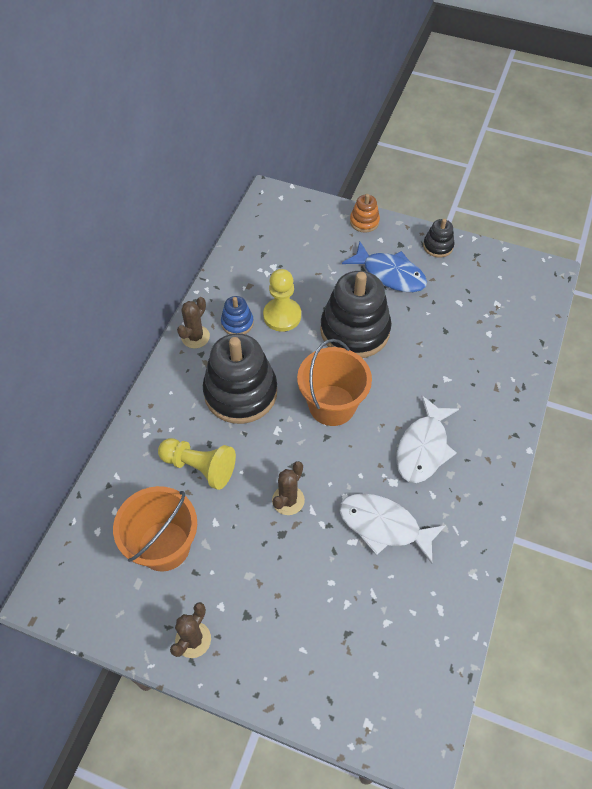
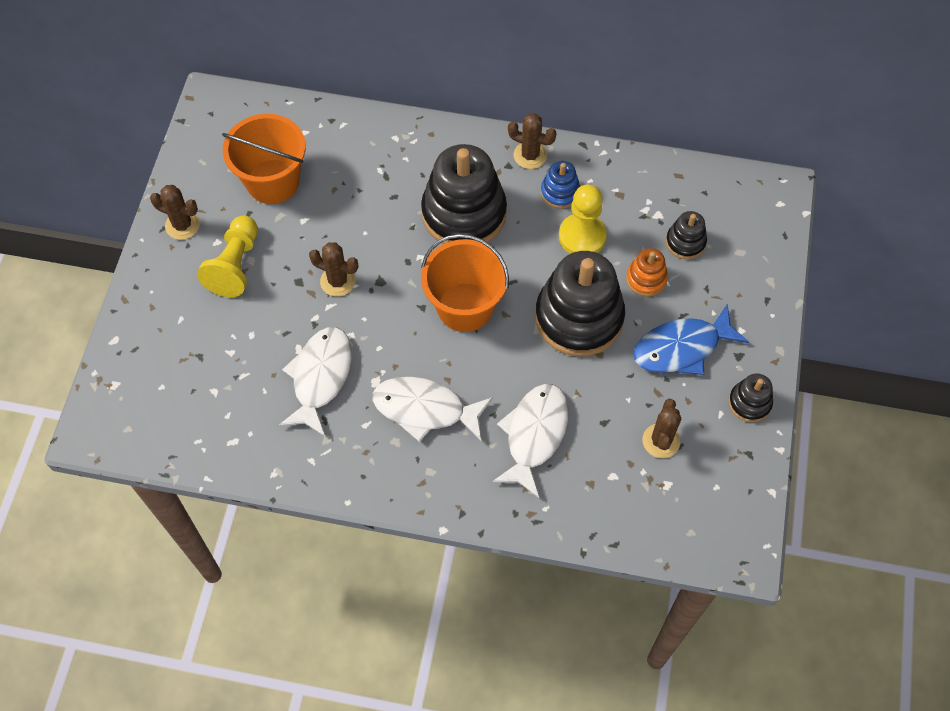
camera: 80 degrees right, 5 degrees up
yellow pawn [158,438,236,490] -> yellow pawn moved to [197,215,258,297]
blue fish [342,242,427,292] -> blue fish turned 45 degrees clockwise [633,303,749,375]
orange stacking toy [350,194,380,233] -> orange stacking toy moved to [626,248,668,297]
none -> white fish [492,384,568,498]
none -> brown cactus [643,399,681,458]
none -> black stacking toy [666,211,707,259]

